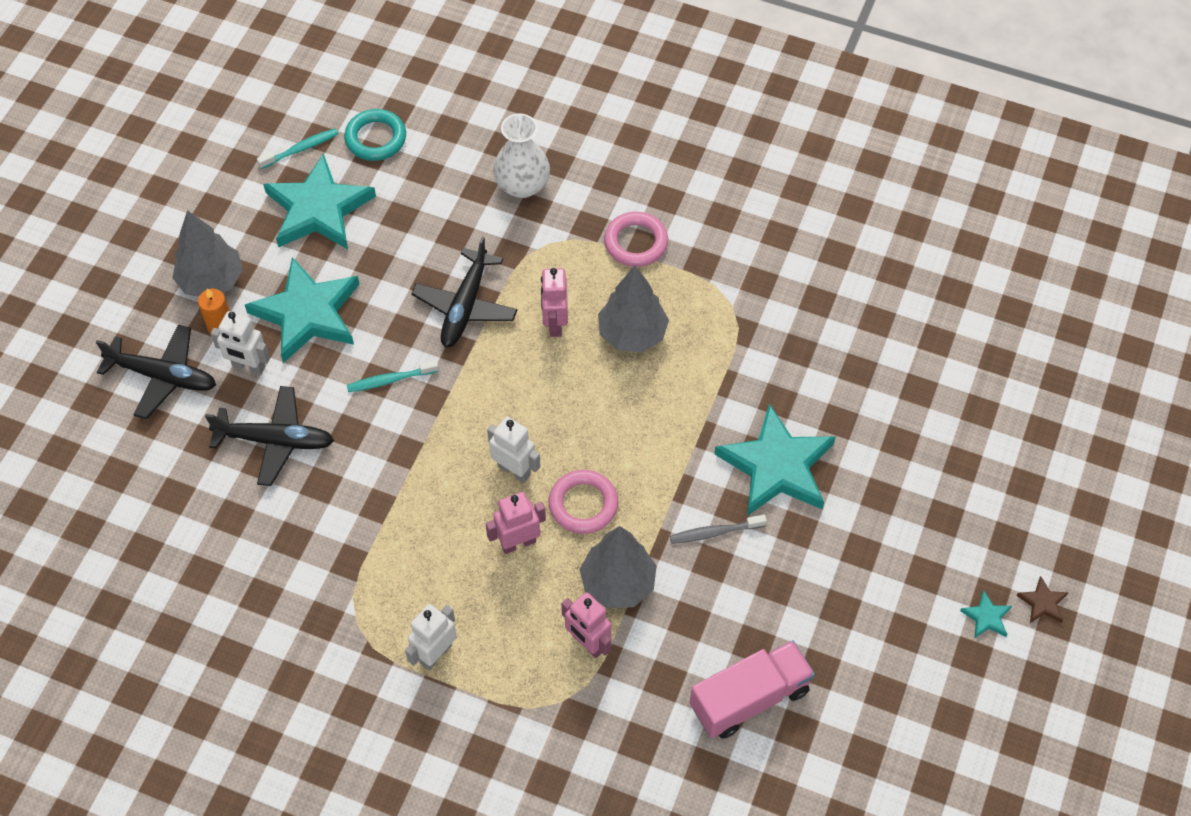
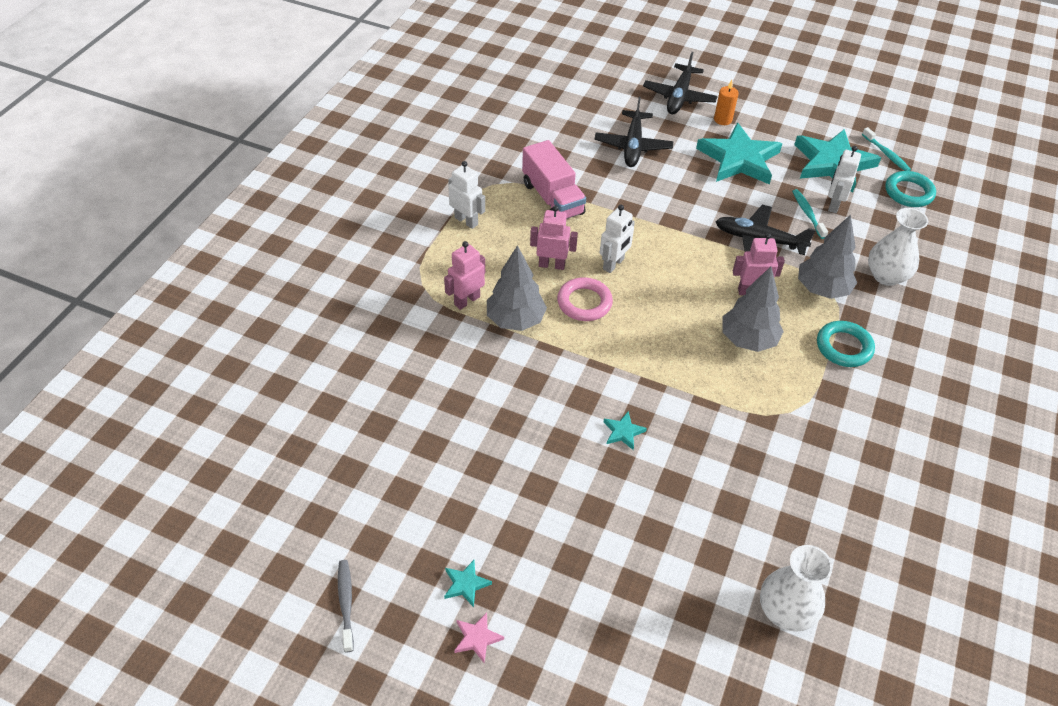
camera: 90 degrees right, 10 degrees down
grey tree [172,210,243,297] -> grey tree moved to [798,215,857,299]
white robot [211,311,270,375] -> white robot moved to [828,146,861,213]
turquoise toothbrush [347,360,439,392] -> turquoise toothbrush moved to [792,189,828,239]
pink robot [485,492,546,554] -> pink robot turned 60 degrees counterclockwise [530,205,578,270]
pink ring [604,212,668,267] -> turquoise ring [817,321,875,367]
grey toothbrush [670,515,767,544] -> grey toothbrush moved to [338,560,354,653]
pink truck [690,640,815,739] -> pink truck moved to [522,140,586,219]
turquoise star [714,404,836,516] -> turquoise star [604,412,647,450], size x0.40
brown star [1016,576,1069,623] -> pink star [454,612,504,663]
none -> white vase [760,545,833,632]

